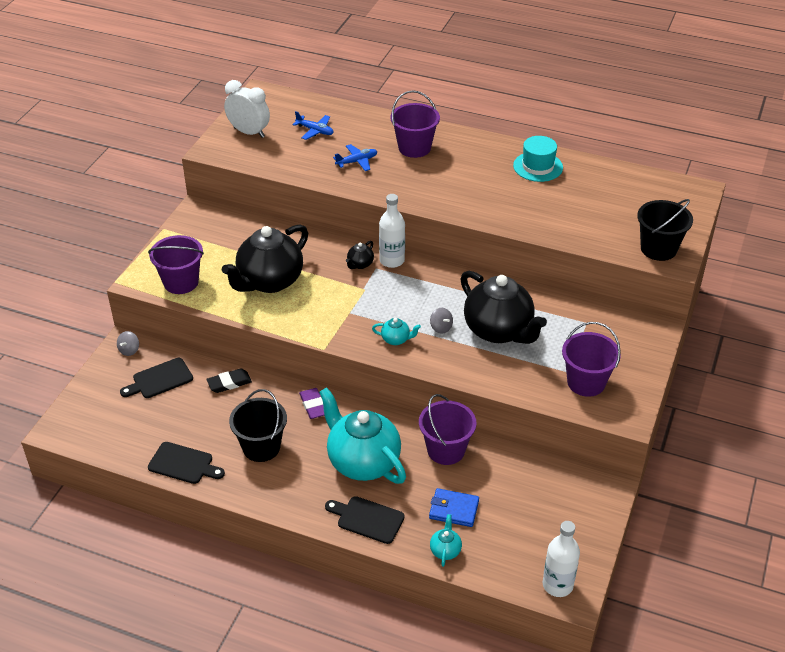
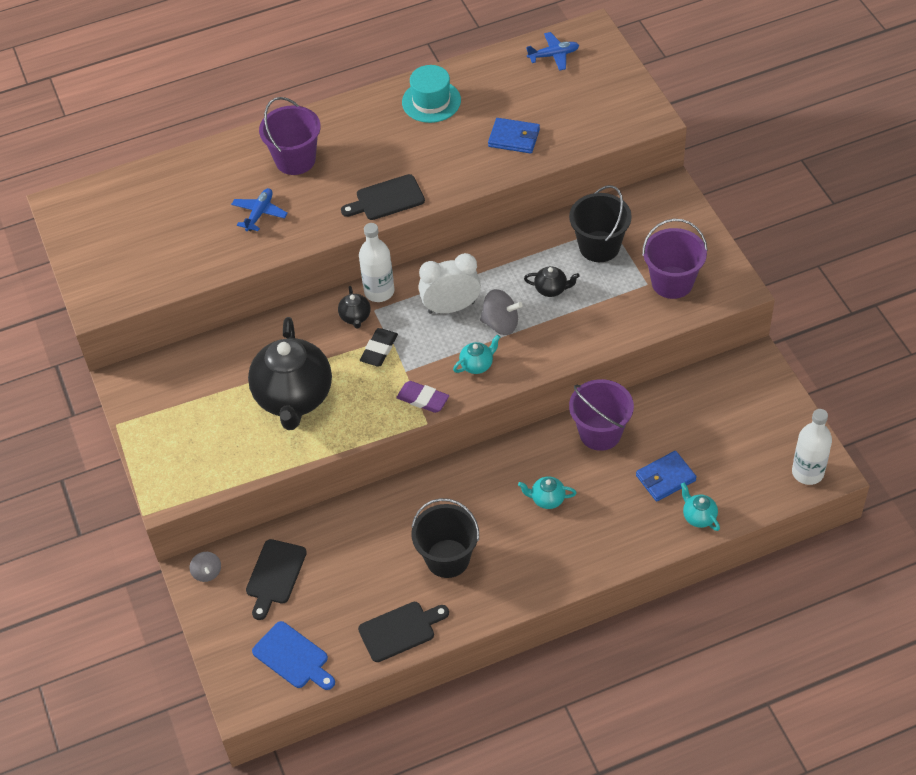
camera: 40 degrees left, 10 degrees up
purple bucket [148,235,204,294] -> none
black eraser [206,368,252,393] -> black eraser moved to [360,328,398,366]
white clock [224,80,270,138] -> white clock moved to [418,253,481,314]
blue plane [292,111,334,140] -> blue plane moved to [526,32,579,71]
purple eraser [299,388,325,419] -> purple eraser moved to [396,381,449,413]
turquoise teapot [319,387,406,484] -> turquoise teapot [518,476,577,509], size x0.41
black cutting board [325,496,405,544] -> black cutting board moved to [341,174,425,220]
grey spinning top [430,308,453,334] -> grey spinning top [480,289,523,335], size x1.60
black teapot [461,271,547,344] -> black teapot [524,266,580,297], size x0.41
black bucket [637,199,693,261] -> black bucket moved to [569,185,632,262]
none -> blue cutting board [252,621,335,690]
none -> blue wallet [488,118,540,154]

